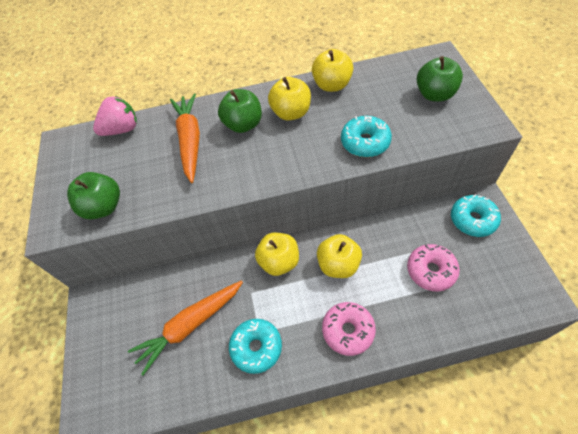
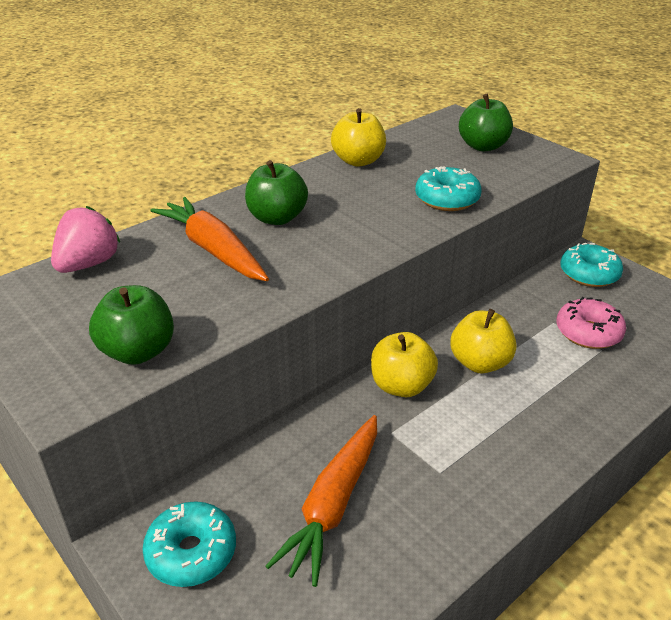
camera: 35 degrees left, 20 degrees down
turquoise donut [229,319,282,374] -> turquoise donut moved to [142,501,236,587]
yellow apple [268,77,311,121] -> none
pink donut [322,302,376,356] -> none

